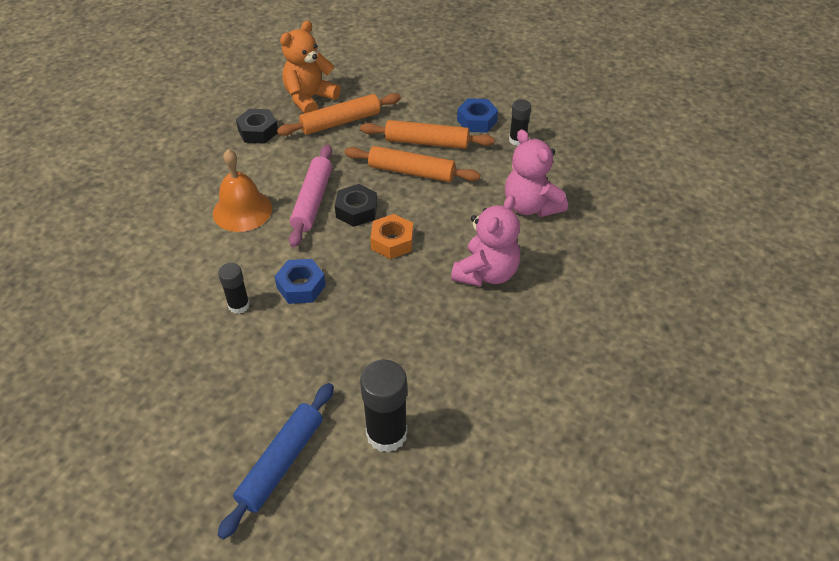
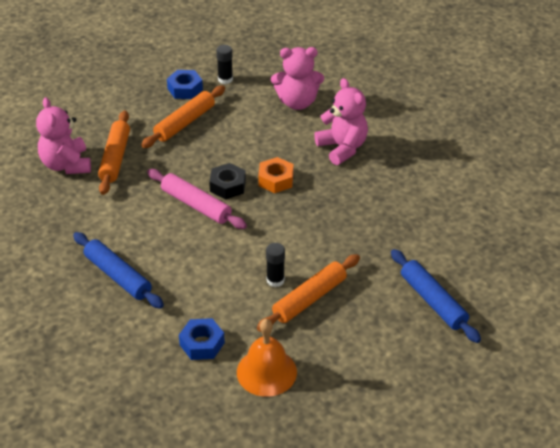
camera: 60 degrees left, 5 degrees down
orange bell [213,149,272,232] -> orange bell moved to [237,319,297,397]
black nut [236,109,278,144] -> none
blue nut [274,259,326,304] -> blue nut moved to [179,318,225,360]
orange teddy bear [280,21,341,113] -> pink teddy bear [36,97,91,174]
orange rolling pin [344,146,480,182] -> orange rolling pin moved to [257,254,360,332]
black glue stick [360,360,407,453] -> none
none -> blue rolling pin [73,232,164,309]

